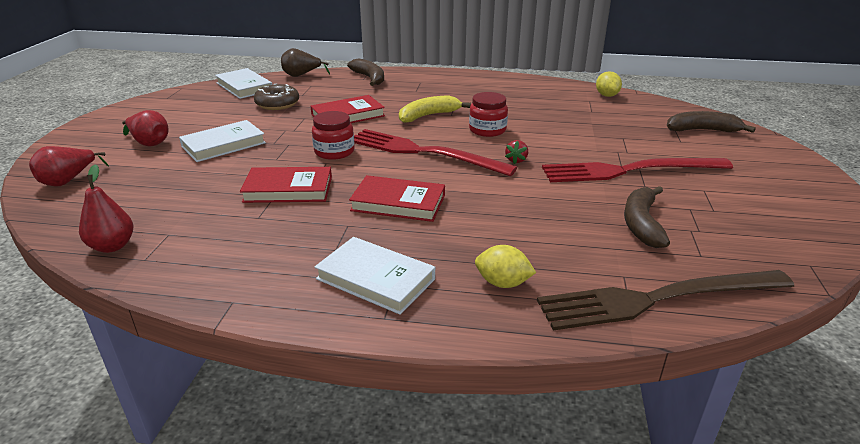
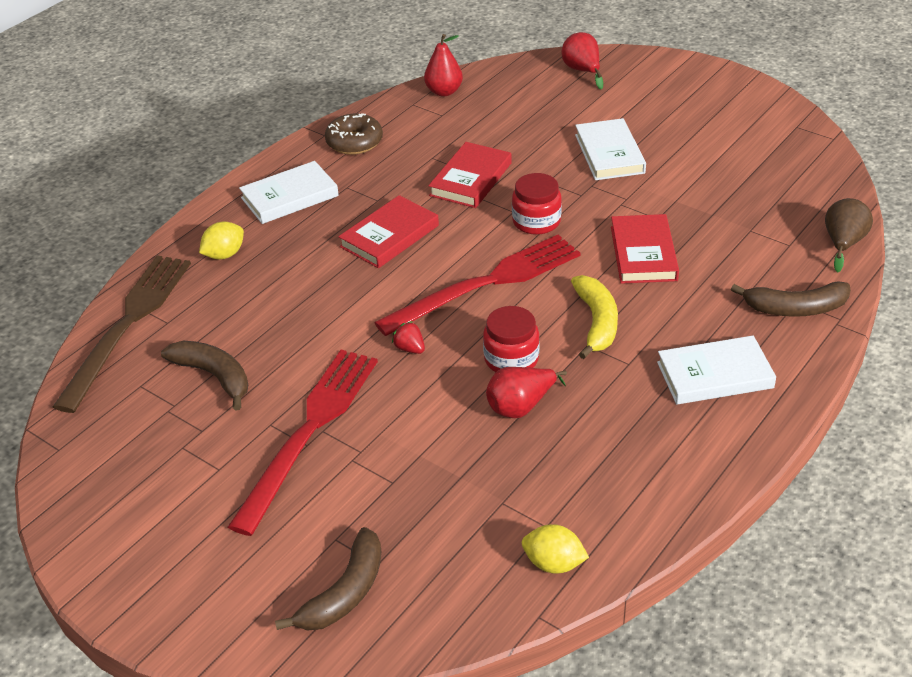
camera: 120 degrees right, 10 degrees up
red pear [122,110,169,146] -> red pear moved to [486,367,567,418]
white book [215,68,272,99] -> white book moved to [657,336,776,405]
brown donut [254,83,299,110] -> brown donut moved to [325,113,383,155]

